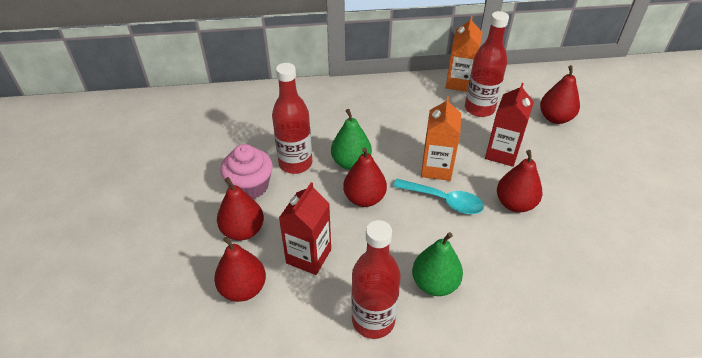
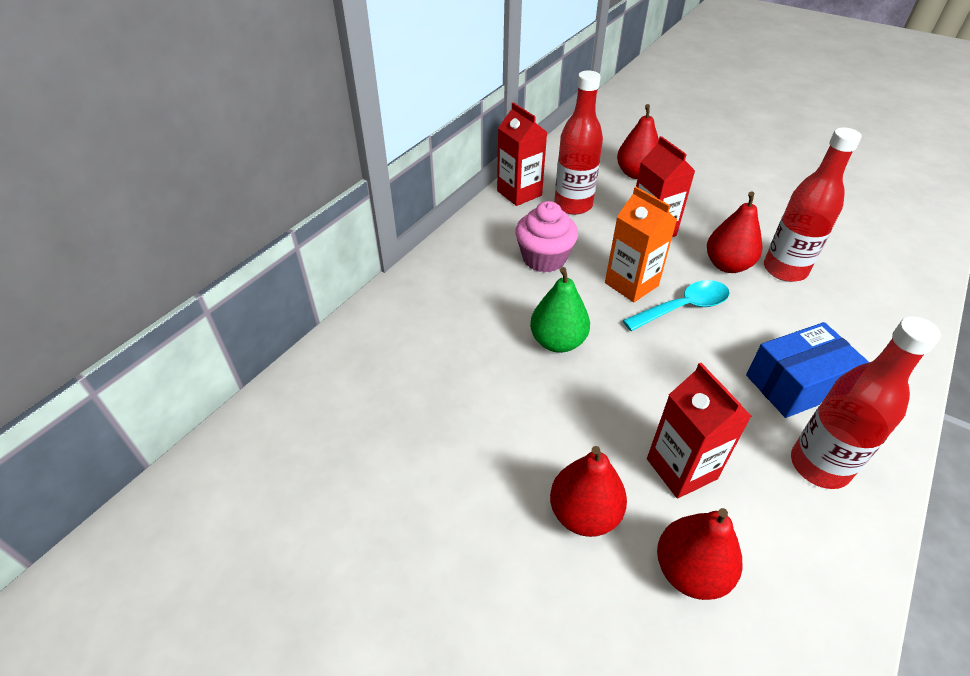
camera: 50 degrees left, 0 degrees up
pink cupcake [220,144,273,199] -> pink cupcake moved to [515,201,578,273]
red bottle [272,63,312,174] -> red bottle moved to [764,127,861,282]
red pear [343,147,387,207] -> none
green pear [412,232,463,296] -> blue box [746,322,869,418]
orange carton [446,16,483,92] -> red carton [497,102,547,206]

